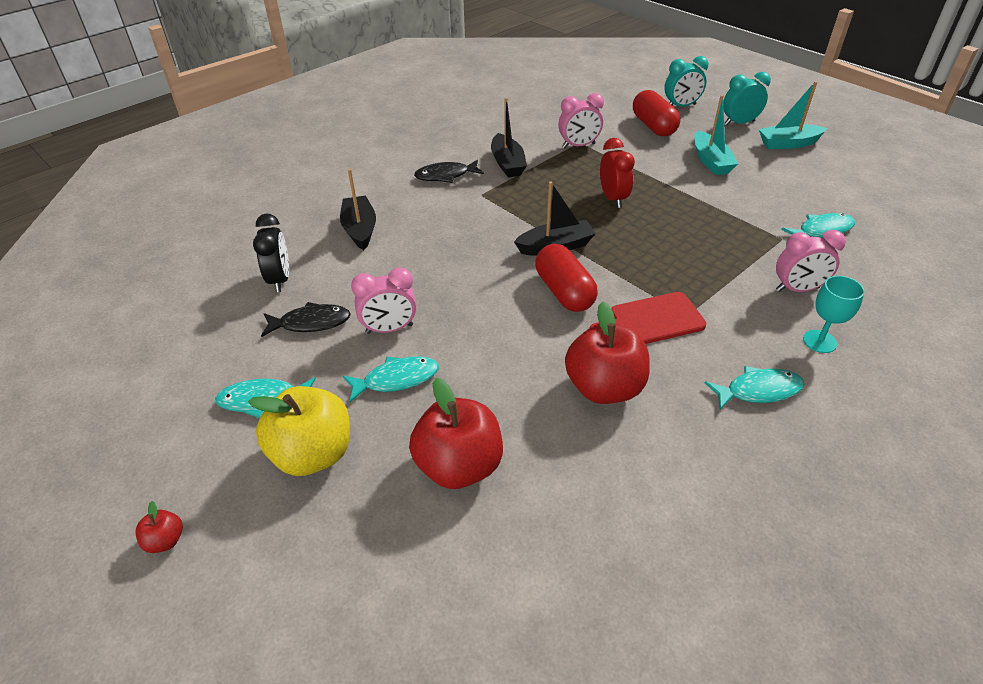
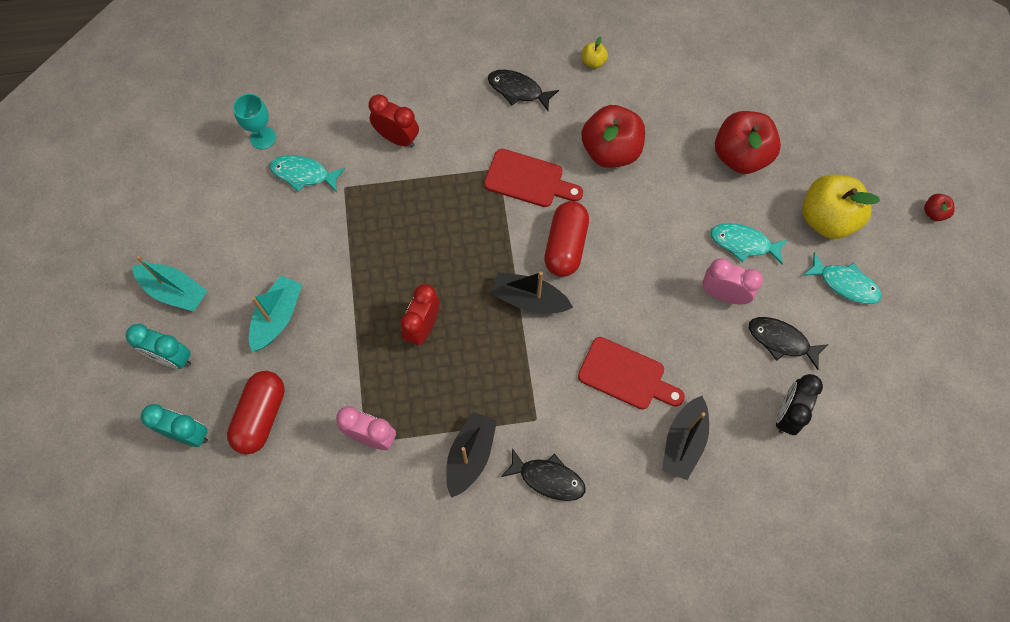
camera: 145 degrees left, 25 degrees up
turquoise fish [705,366,804,410] -> black fish [488,70,559,111]
pink clock [776,230,846,292] -> red clock [369,94,419,147]
turquoise goblet [803,276,865,353] -> turquoise goblet moved to [233,94,276,149]
none -> red cutting board [578,337,685,409]
none -> yellow apple [582,36,608,68]

